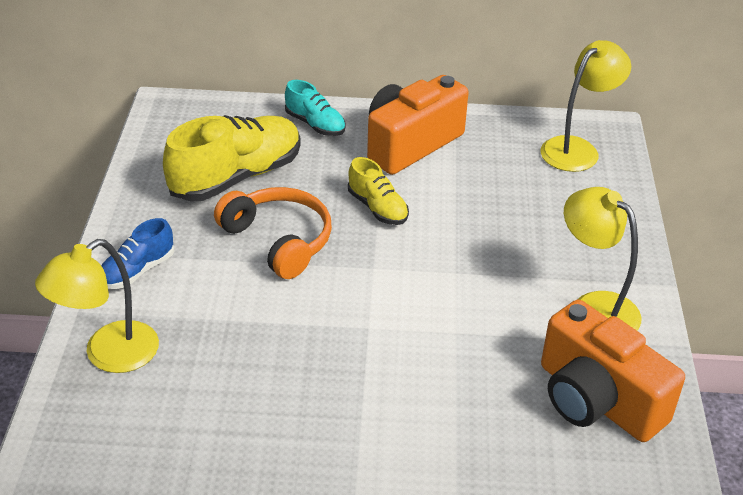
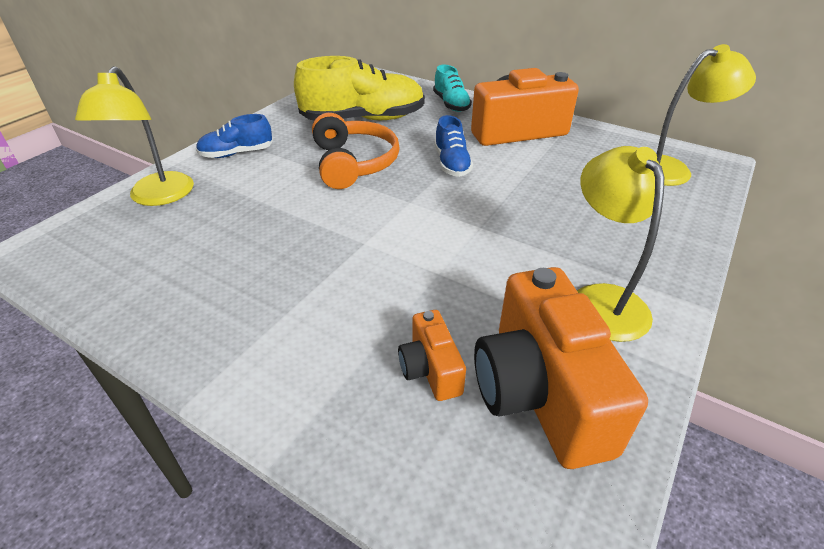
camera: 30 degrees right, 0 degrees up
yellow lamp [35,239,159,373] -> yellow lamp turned 75 degrees counterclockwise [75,66,194,206]
yellow shoe [348,157,409,225] -> blue shoe [434,115,473,177]
none -> orange camera [398,310,466,401]

